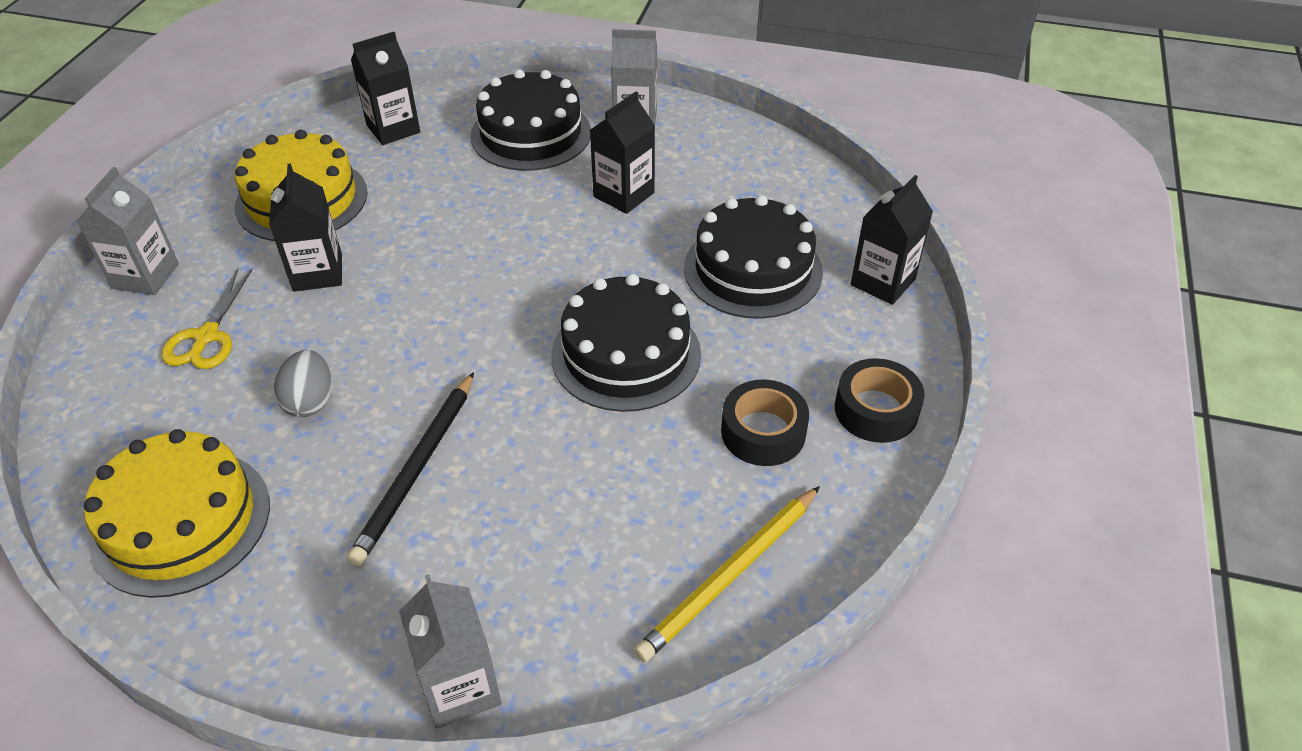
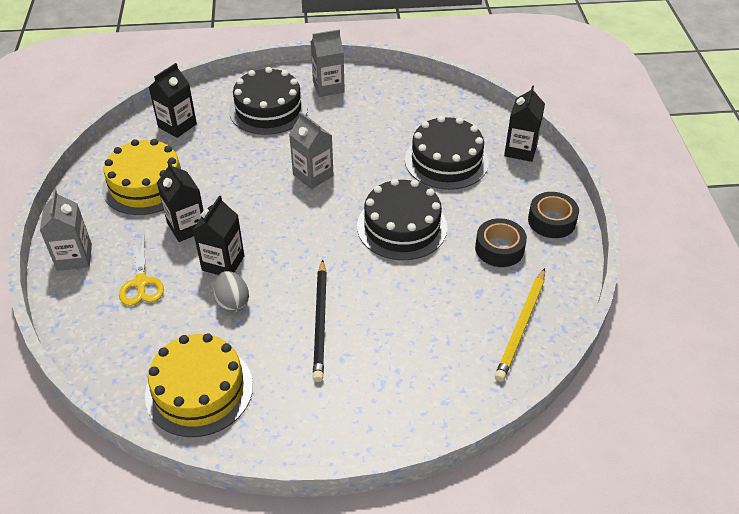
camera: 20 degrees left, 0 degrees up
grey carton [399,574,502,729] -> grey carton moved to [289,112,334,189]
black carton [590,91,655,214] -> black carton moved to [193,196,244,275]

